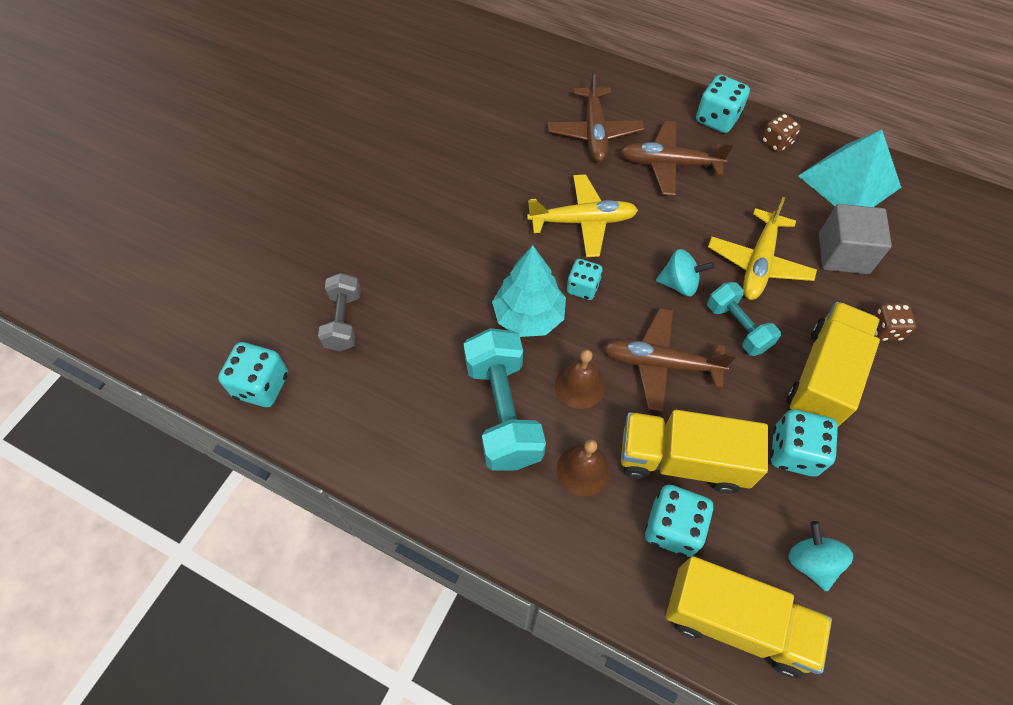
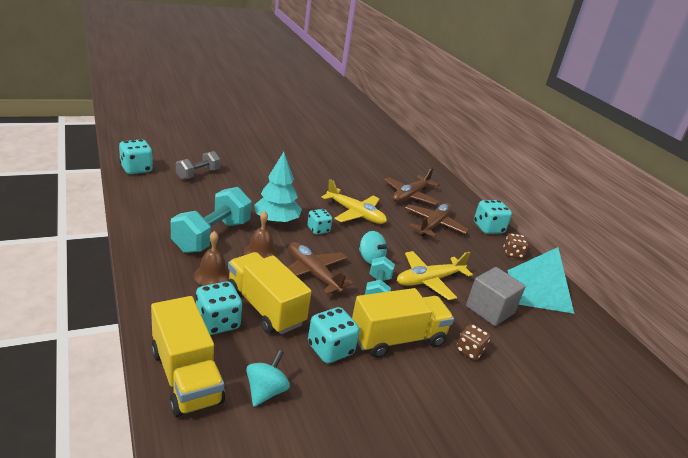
camera: 35 degrees right, 30 degrees down
brown plane [620,121,733,196] -> brown plane turned 75 degrees clockwise [405,203,469,237]

